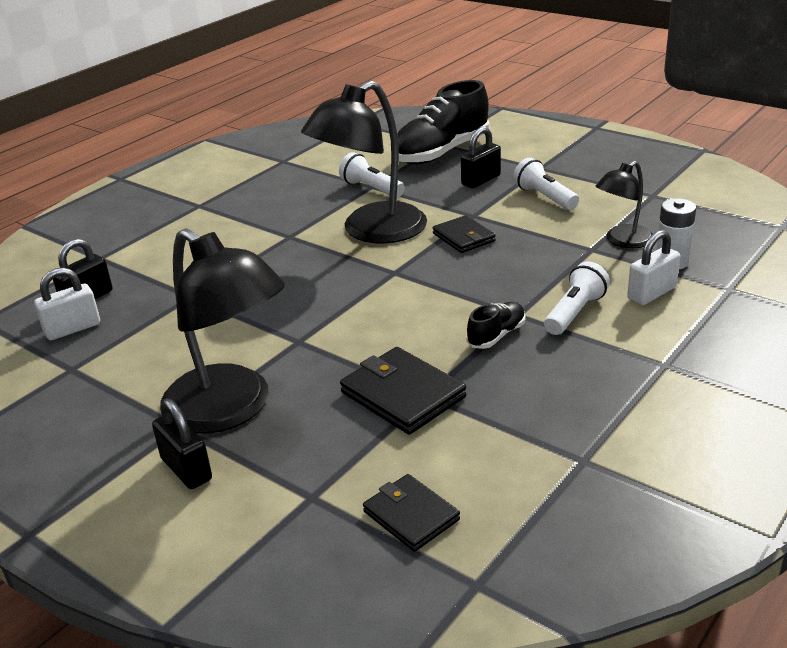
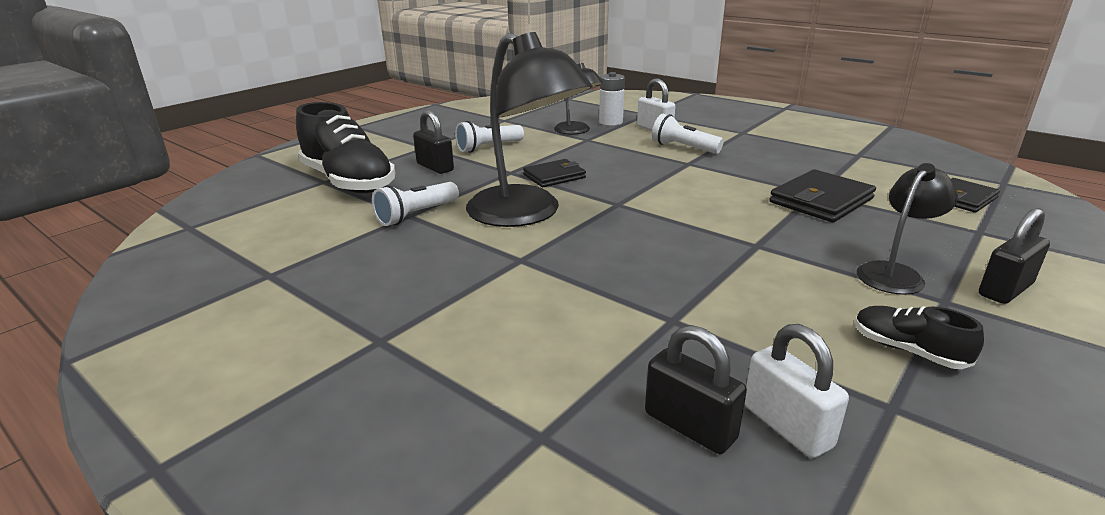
camera: 90 degrees left, 5 degrees down
black lamp [160,228,285,433] -> black lamp [857,163,958,295], size x0.53
black shoe [467,302,526,349] -> black shoe moved to [855,306,984,369]

